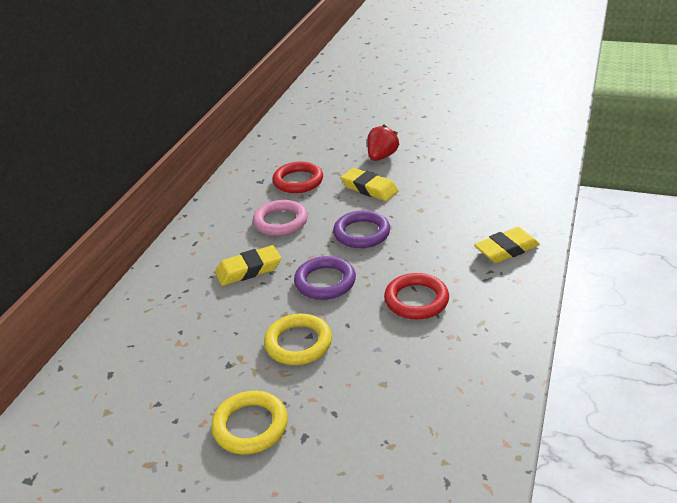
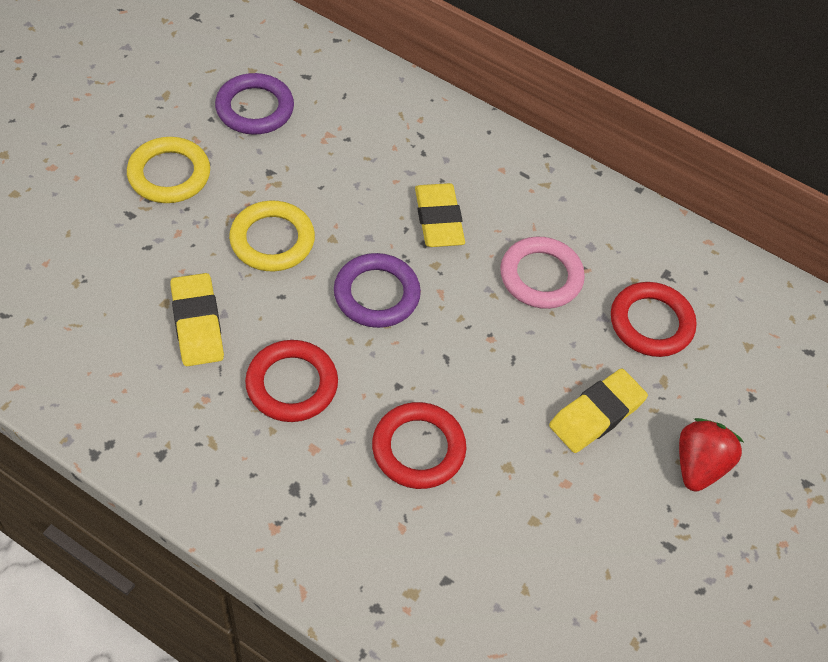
camera: 95 degrees right, 20 degrees up
purple ring [333,210,390,248] -> purple ring moved to [215,73,294,135]
red strawberry [367,124,400,161] -> red strawberry turned 105 degrees counterclockwise [679,418,744,492]
yellow eraser [474,227,540,263] -> yellow eraser moved to [170,273,224,366]
none -> red ring [372,402,466,489]

